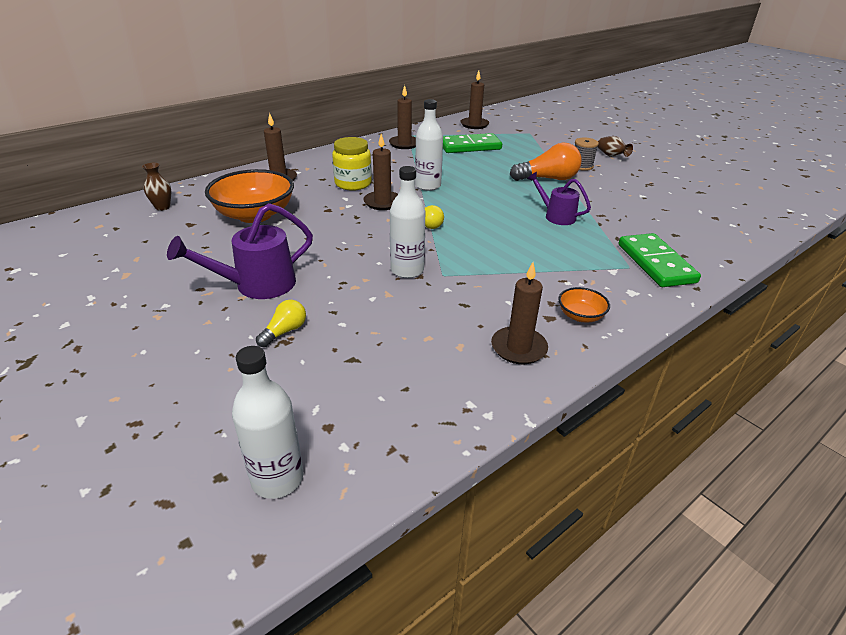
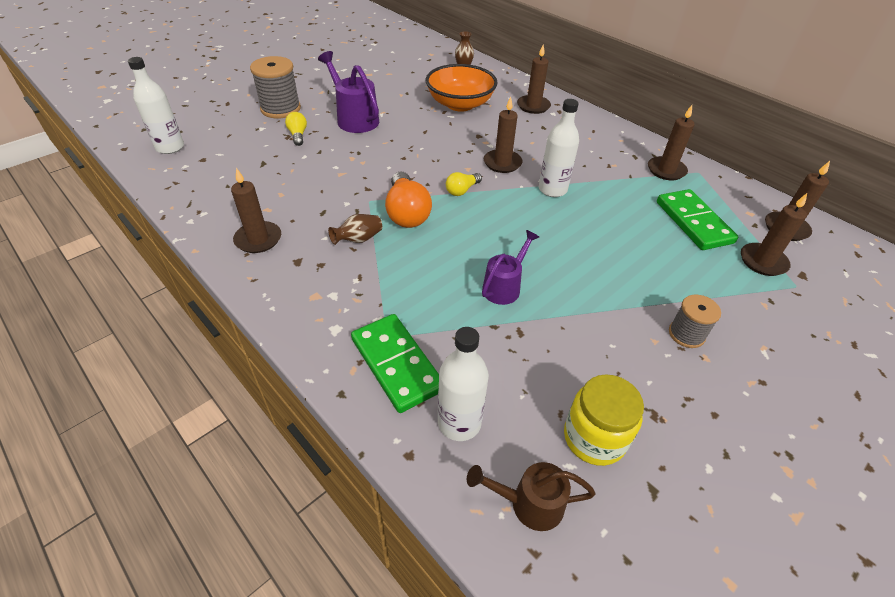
camera: 85 degrees right, 10 degrees up
yellow light bulb [256,300,306,347] -> yellow light bulb turned 135 degrees counterclockwise [285,112,307,146]
yellow jar [332,137,372,191] -> yellow jar moved to [564,374,644,466]
white bottle [390,166,426,278] -> white bottle moved to [438,327,489,441]
orange light bulb [510,143,582,181] -> orange light bulb moved to [385,172,432,228]
orange bowl [558,287,610,322] -> none
brown vase [597,136,633,157] -> brown vase moved to [328,214,382,245]
green domino [619,233,701,287] -> green domino turned 75 degrees clockwise [351,314,439,413]
none -> grey spool [250,56,301,118]
none -> brown watering can [467,462,596,531]
none -> brown candle [741,193,807,276]

